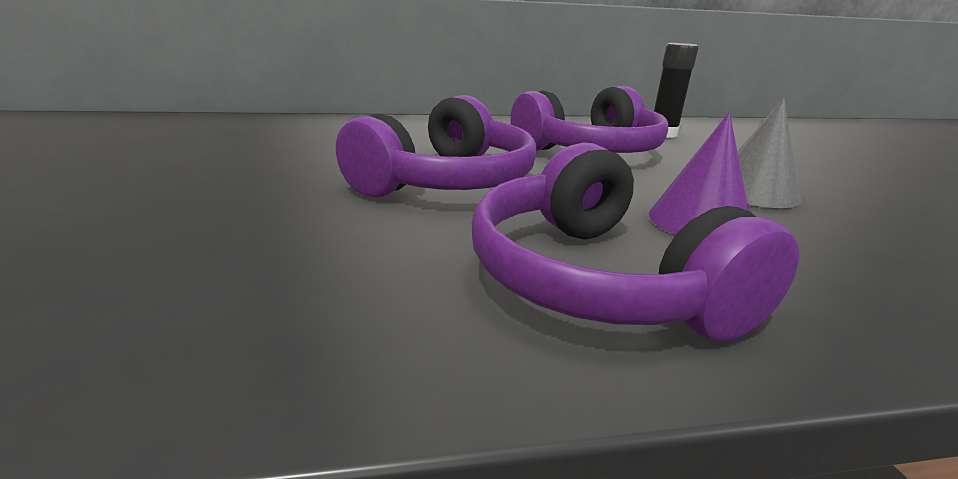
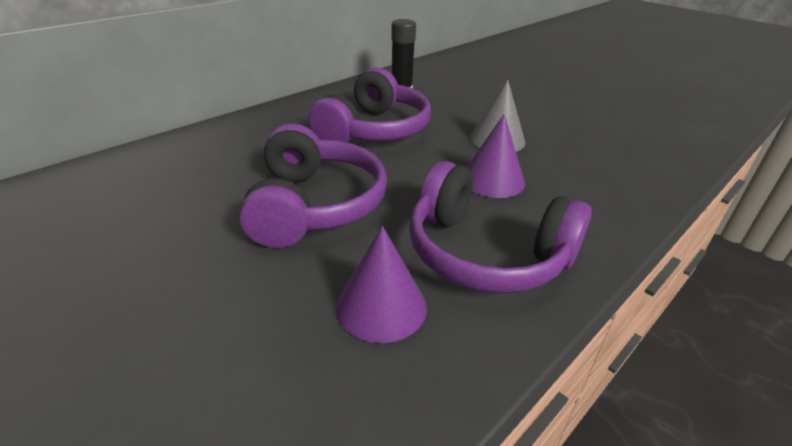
camera: 35 degrees left, 10 degrees up
none -> purple cone [336,226,427,343]

